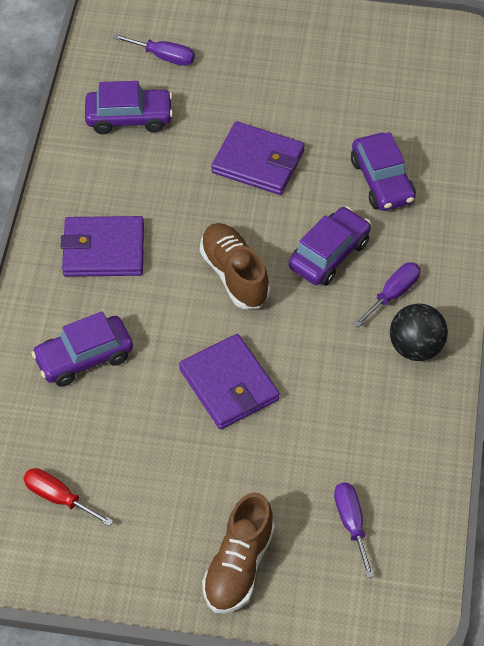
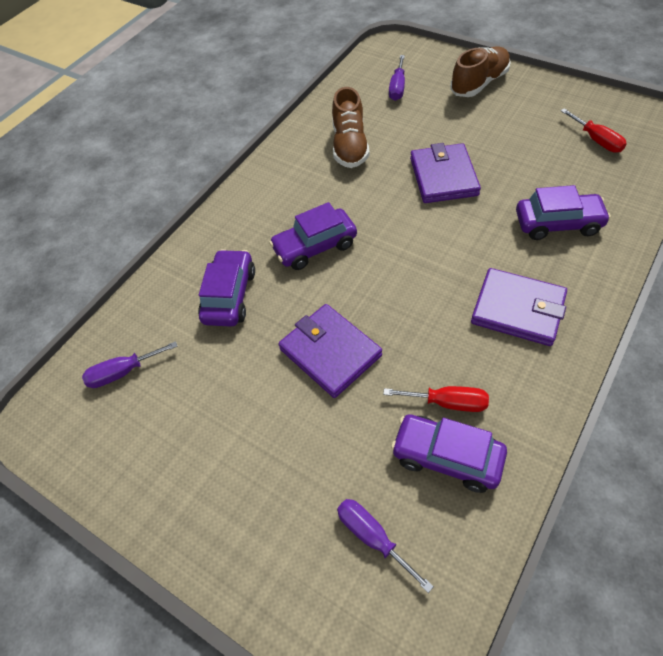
camera: 150 degrees left, 0 degrees up
brown shoe [200,223,270,309] -> brown shoe moved to [332,87,370,168]
purple screwdriver [353,262,420,327] -> purple screwdriver moved to [82,341,178,388]
black ball [390,304,448,361] -> none
none -> red screwdriver [383,386,489,412]

